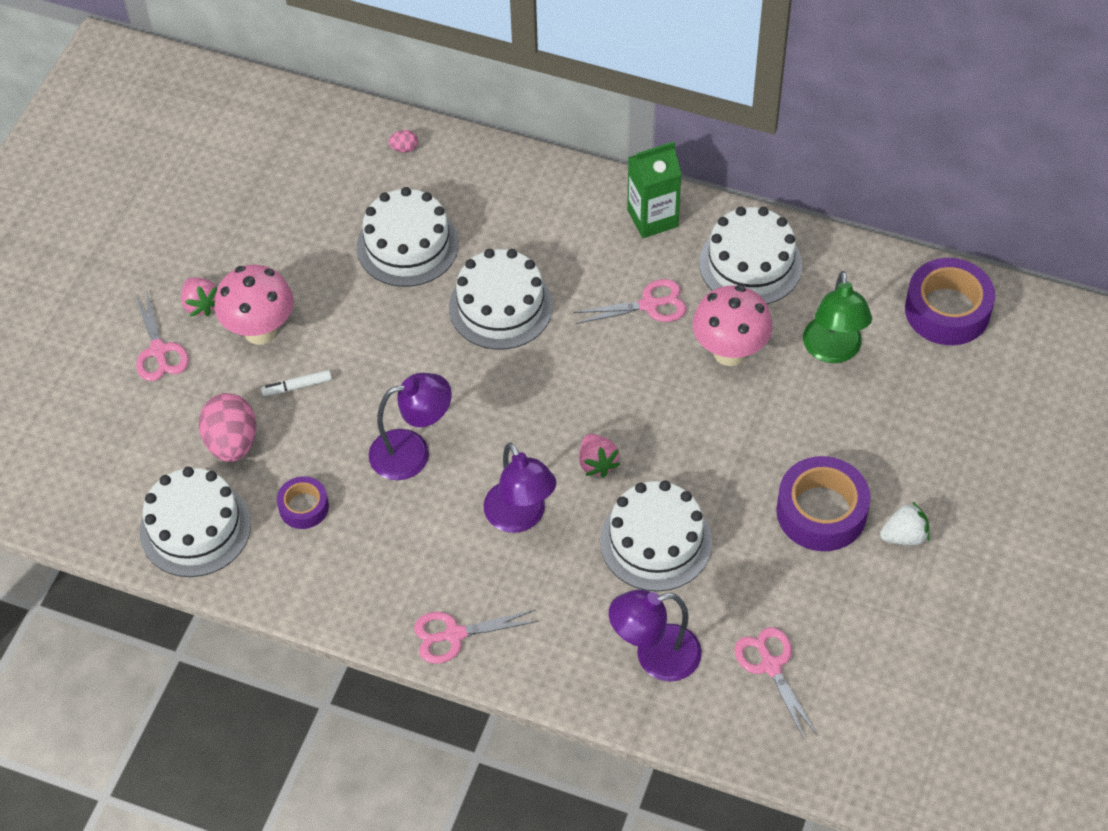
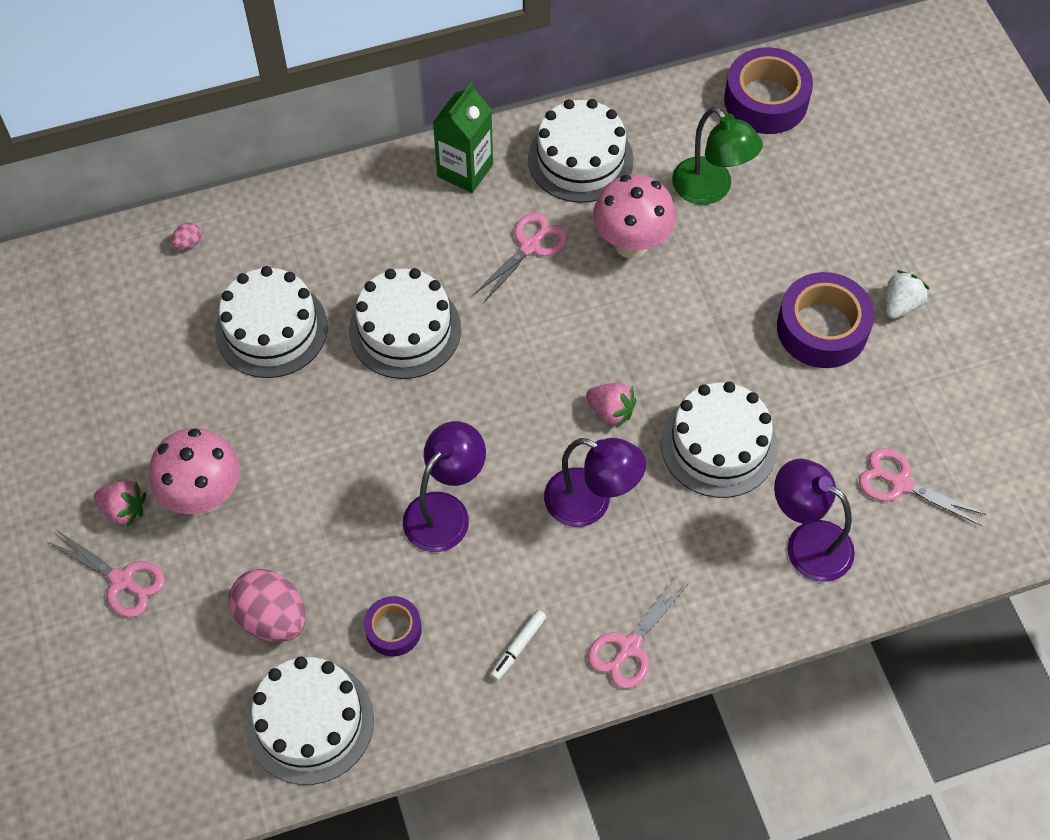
camera: 40 degrees left, 5 degrees up
white marker [261,370,332,396] -> white marker moved to [490,610,546,681]
purple lamp [609,589,702,682] -> purple lamp turned 90 degrees clockwise [774,459,855,582]

